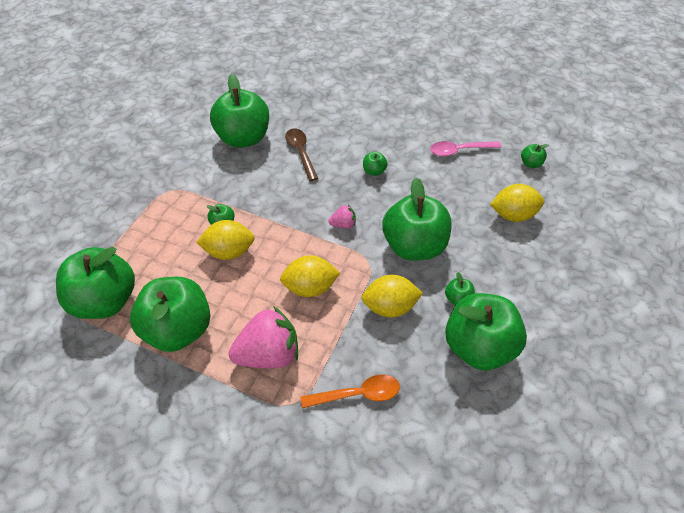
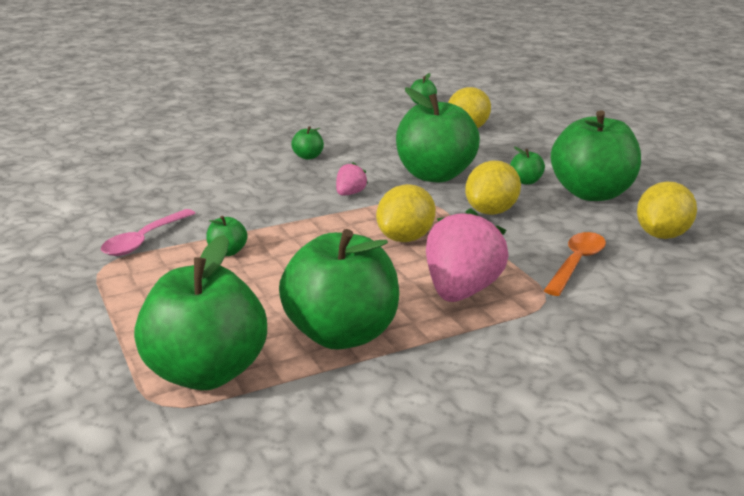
camera: 50 degrees left, 25 degrees down
yellow lemon [196,220,255,260] -> yellow lemon moved to [637,181,697,239]
green apple [210,74,269,148] -> none
brown spoon [285,128,318,181] -> none
pink spoon [430,141,501,156] -> pink spoon moved to [101,209,195,256]

